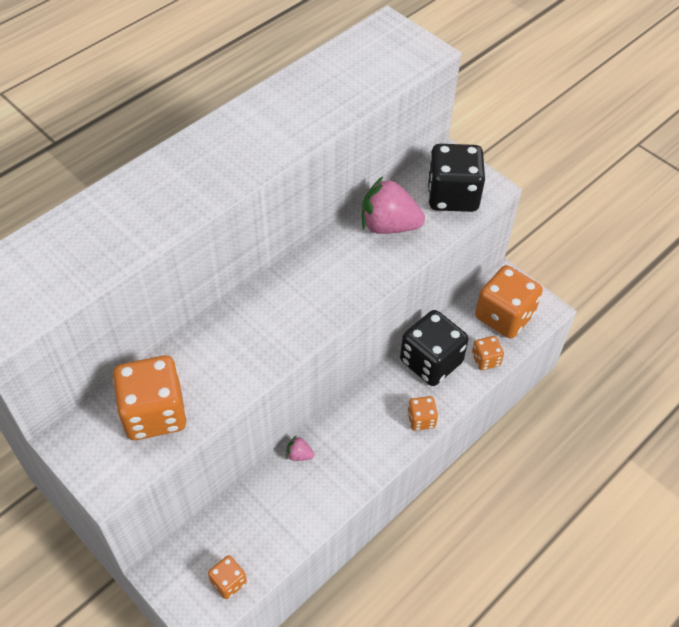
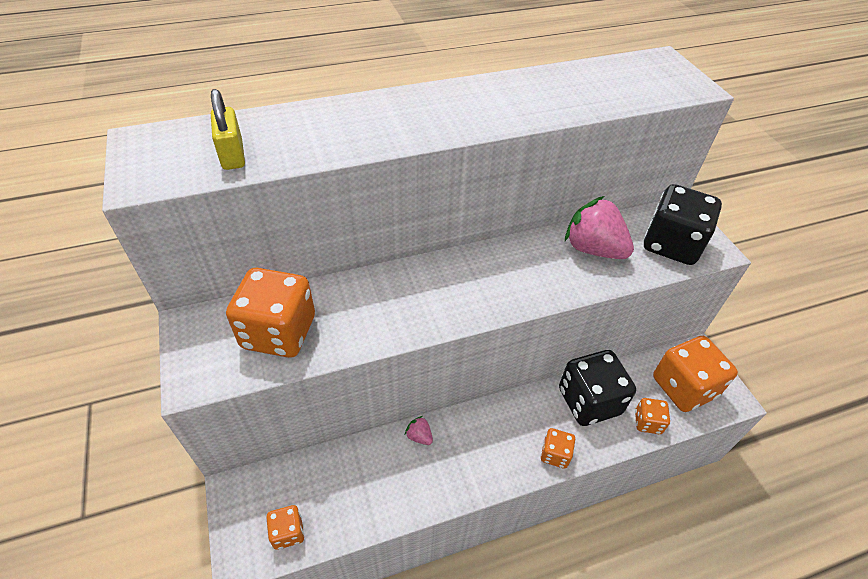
camera: 25 degrees right, 5 degrees down
none -> yellow padlock [211,89,245,170]

